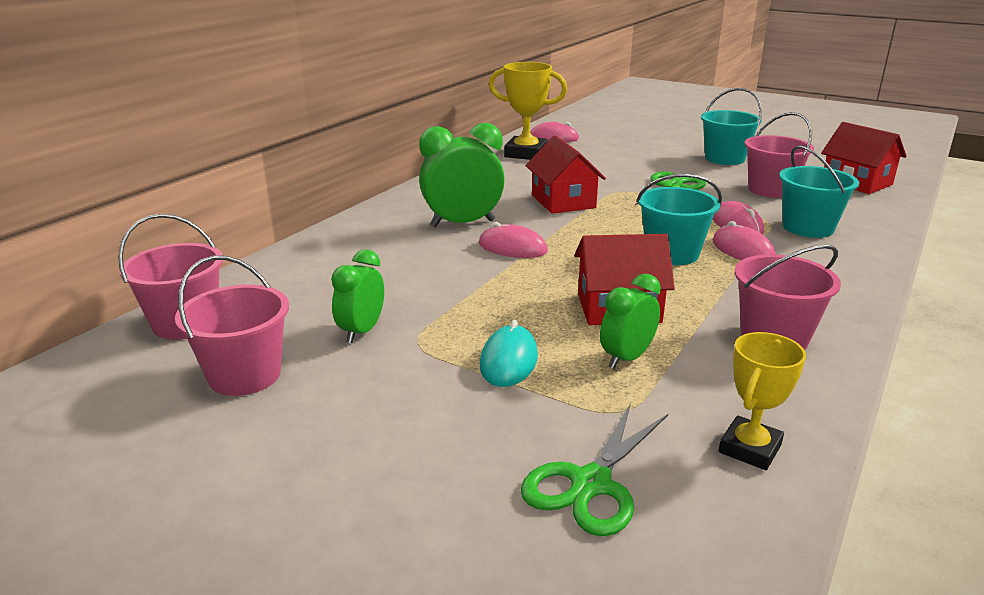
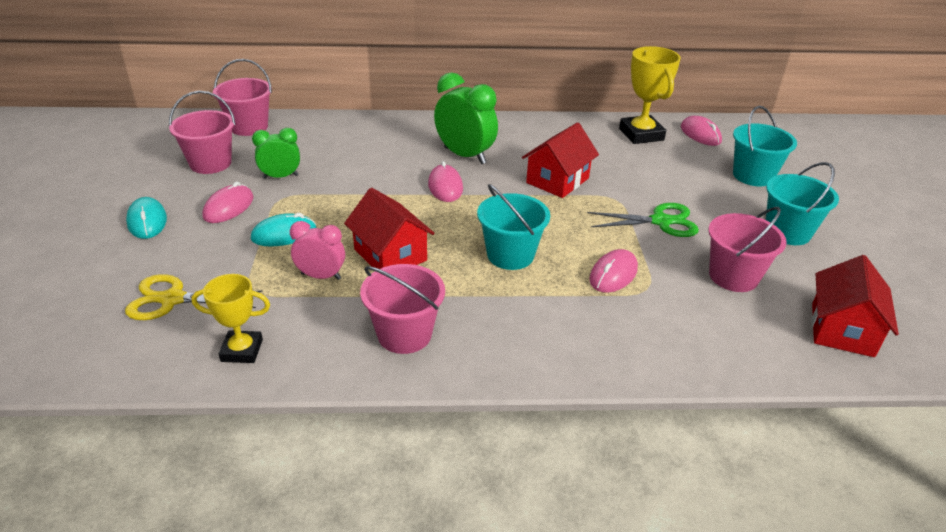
camera: 55 degrees right, 10 degrees up
green scissors [521,403,668,536] -> yellow scissors [125,274,262,320]
green clock [600,274,661,369] -> pink clock [290,221,345,280]
pink mouse [713,221,776,260] -> pink mouse moved to [202,182,253,223]
turquoise bucket [779,145,859,238] -> turquoise bucket moved to [733,106,797,186]
none -> turquoise mouse [126,197,167,239]

